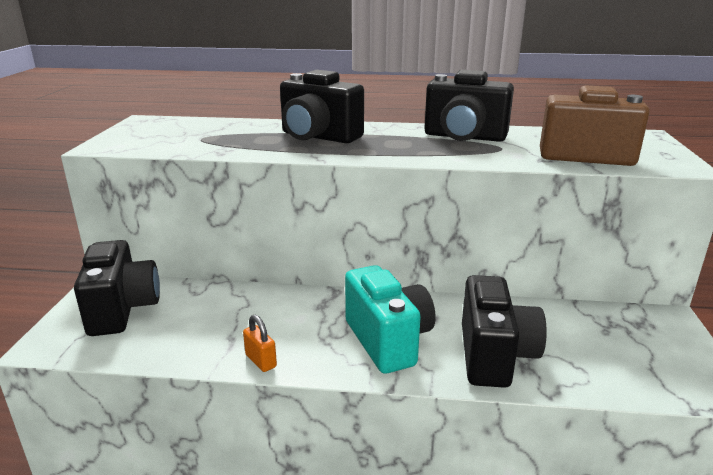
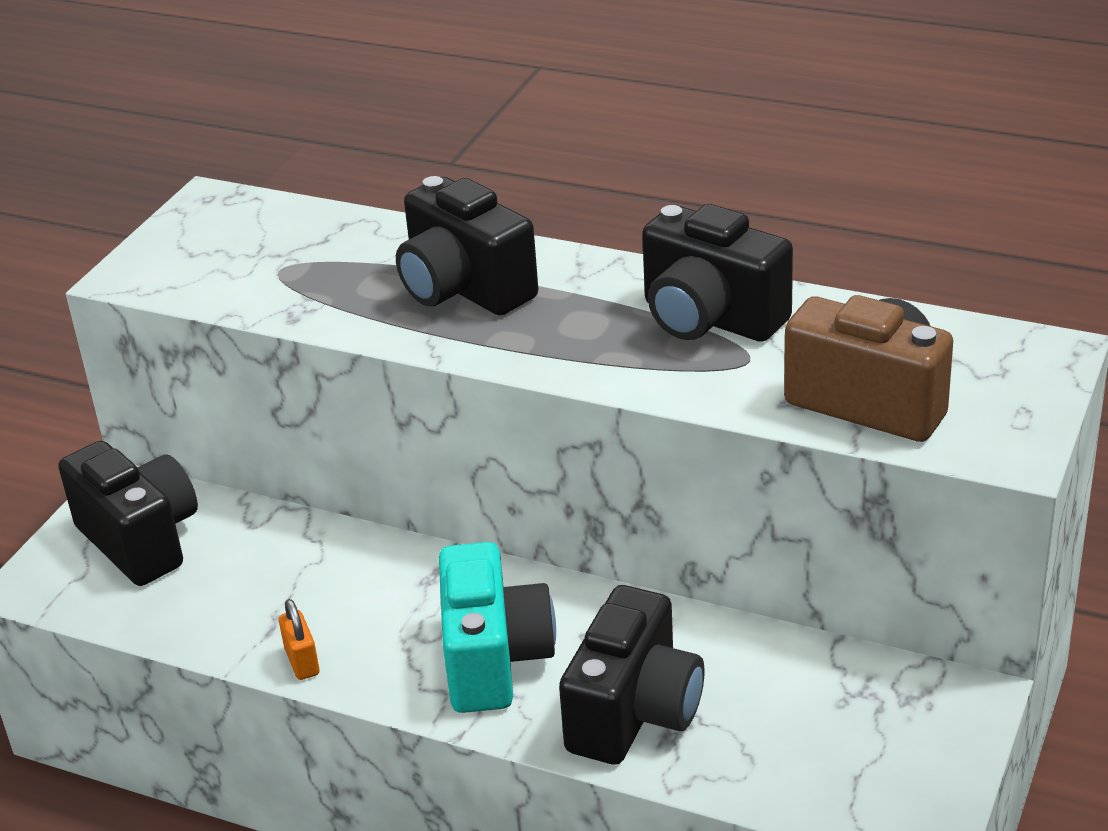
camera: 20 degrees right, 10 degrees up
black camera [74,240,160,336] -> black camera turned 45 degrees counterclockwise [58,441,198,586]

